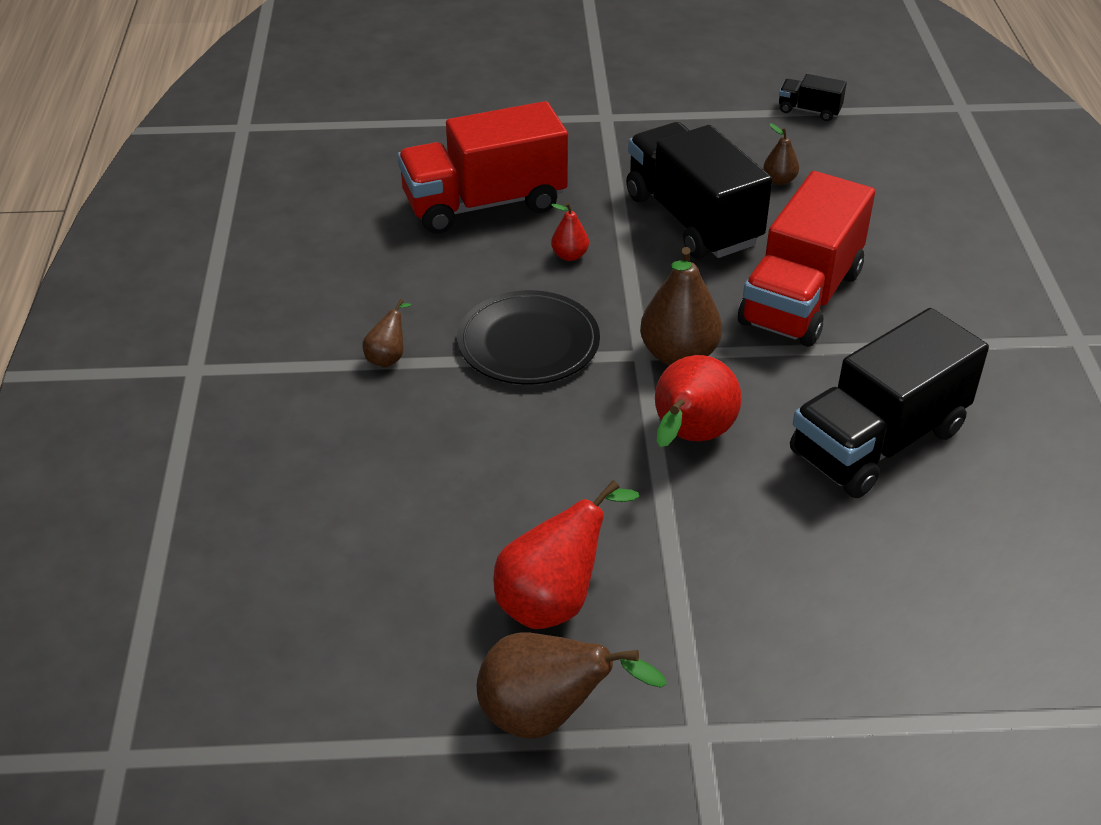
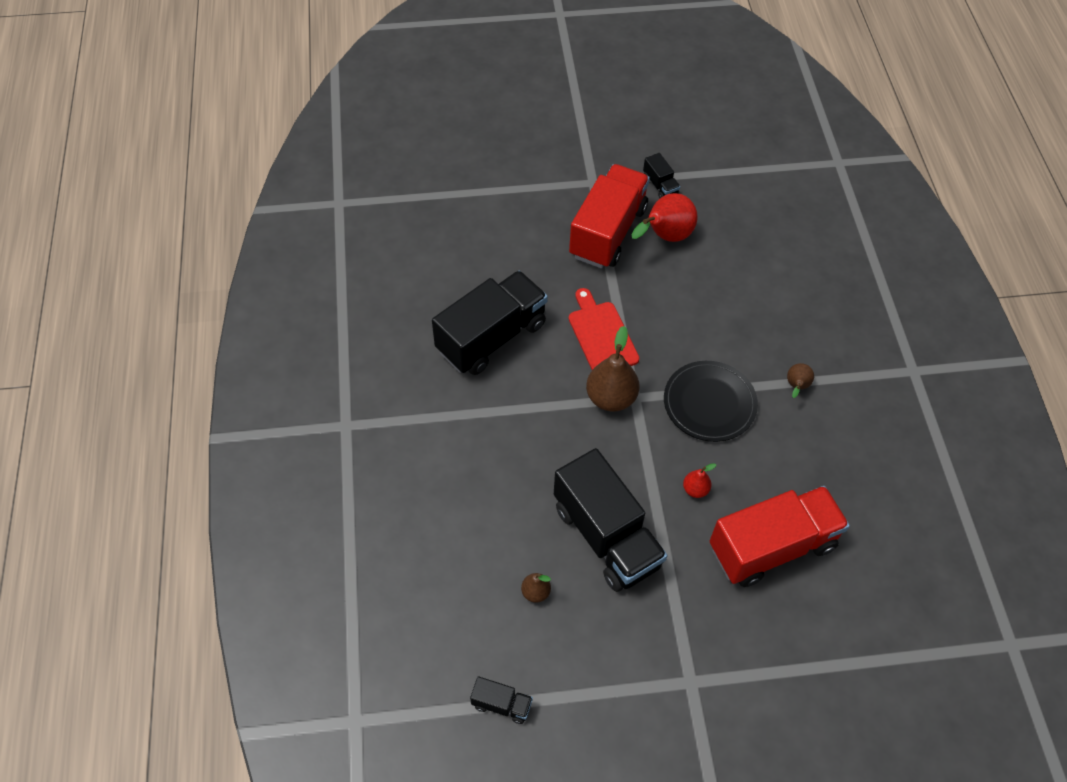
camera: 175 degrees right, 15 degrees up
brown pear [477,632,667,739] -> black truck [643,153,680,199]
red pear [655,355,742,447] -> red cutting board [569,288,639,370]
red truck [738,171,875,347] -> red truck moved to [569,164,650,269]

